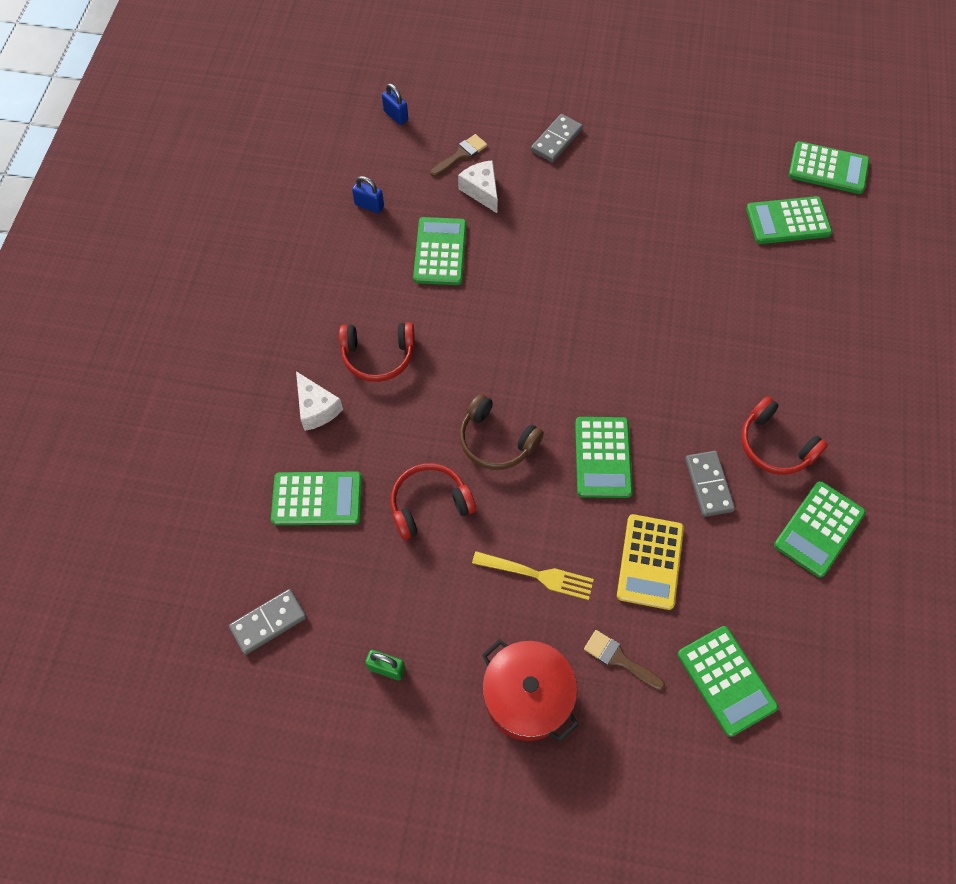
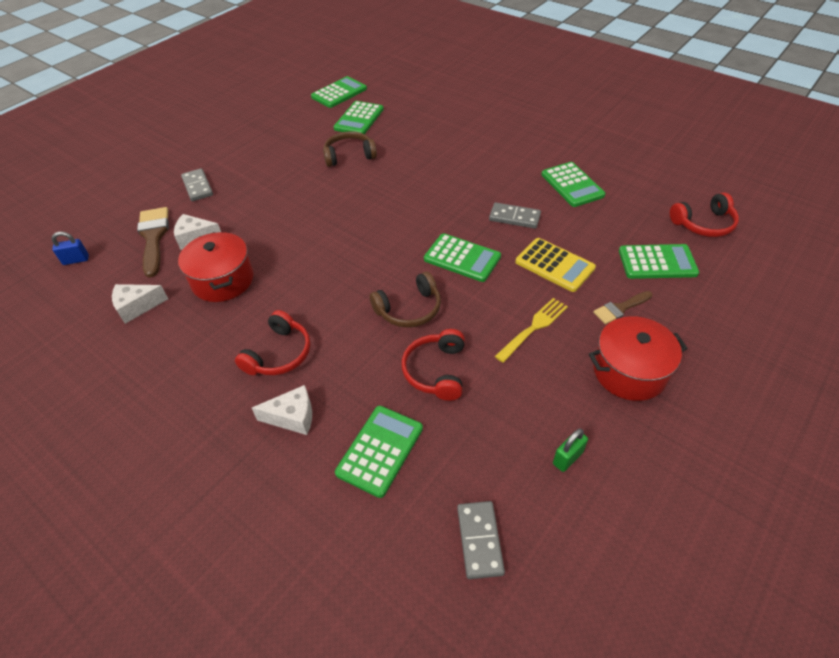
camera: 60 degrees left, 15 degrees down
blue padlock [352,176,384,213] -> white cheese [112,284,168,324]
green calculator [413,217,467,285] -> red pot [178,232,253,302]
brown brush [431,134,487,177] -> brown brush [137,207,169,278], size x1.70
red headphones [741,396,828,475] -> red headphones moved to [670,193,739,237]
none -> brown headphones [323,131,377,167]

